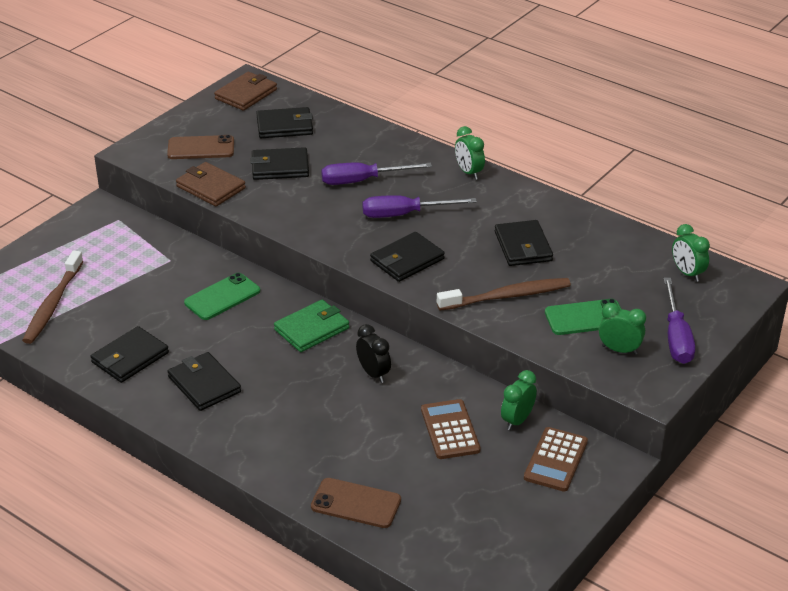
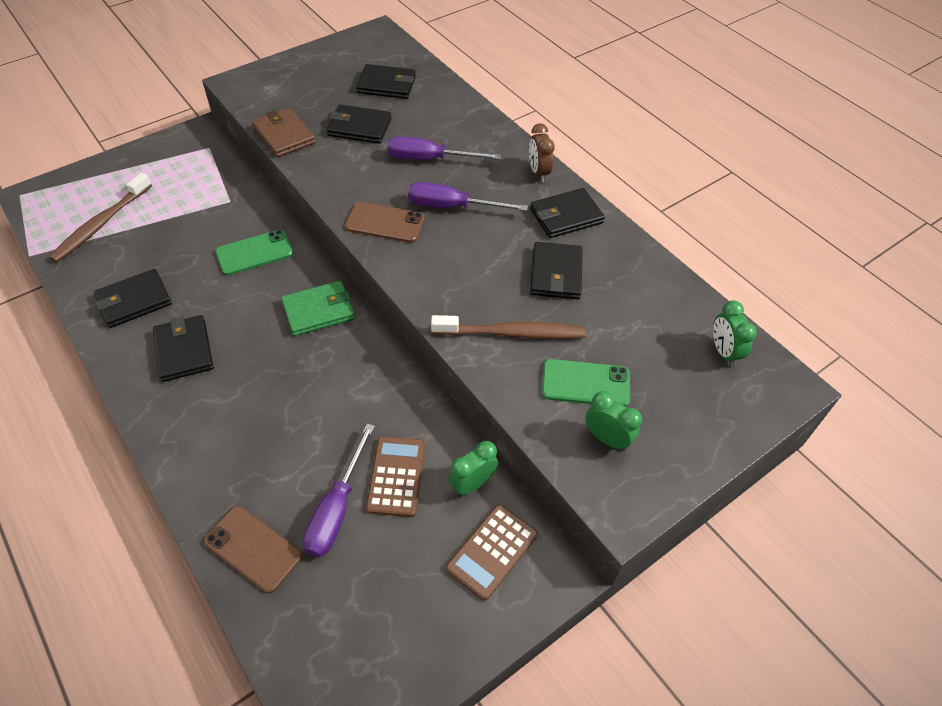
camera: 15 degrees right, 15 degrees up
brown phone [167,135,234,159] -> brown phone moved to [345,202,425,243]
brown wallet [214,72,277,111] -> none
black clock [356,324,391,383] -> none
black wallet [370,232,445,282] -> black wallet moved to [530,188,605,238]
green clock [455,126,485,179] -> brown clock [529,123,555,182]
purple screwdriver [664,278,695,364] -> purple screwdriver moved to [303,424,375,557]

